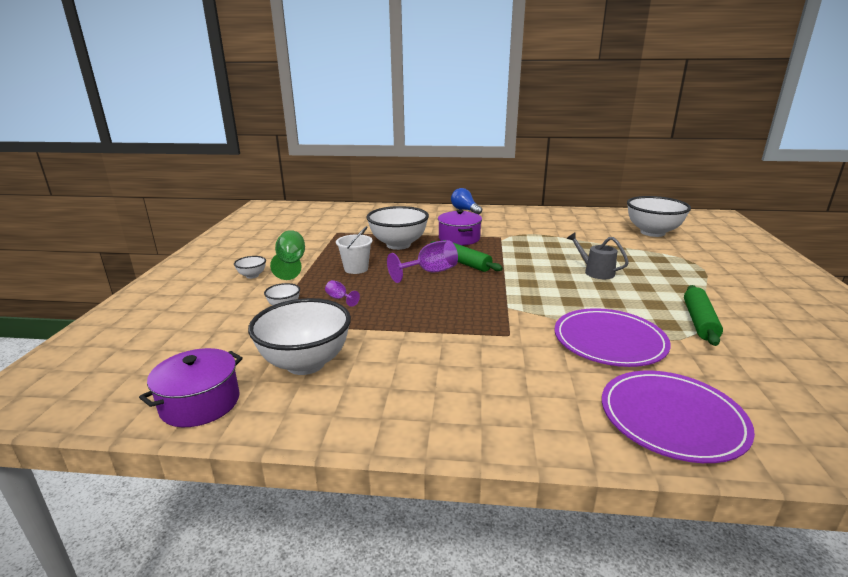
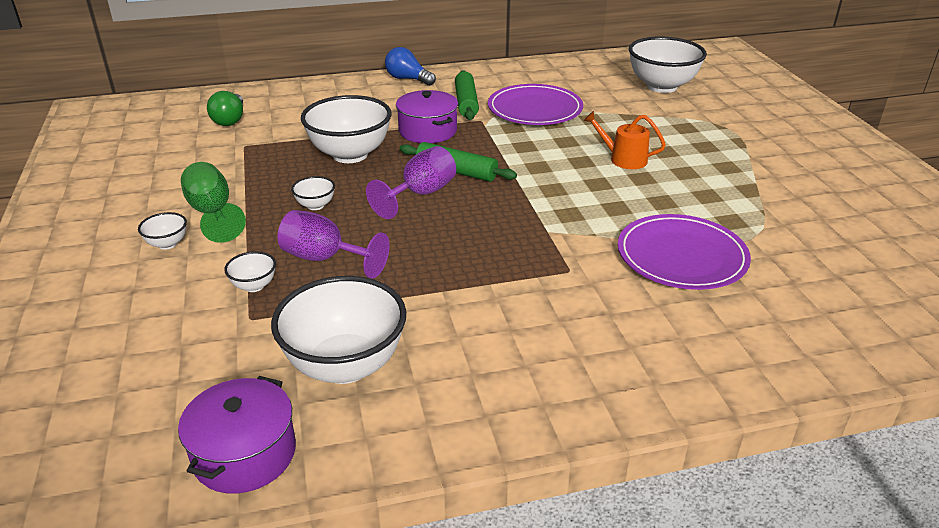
camera: 20 degrees left, 10 degrees up
purple goblet [325,280,360,307] -> purple goblet [278,210,390,279], size x2.01
white bucket [336,226,373,274] -> white bowl [291,176,335,210]
grey watering can [567,232,629,279] -> orange watering can [583,111,666,169]
purple plate [602,371,755,463] -> purple plate moved to [488,84,583,125]
green rolling pin [684,285,723,346] -> green rolling pin moved to [455,70,479,120]
none -> green light bulb [207,91,243,126]

